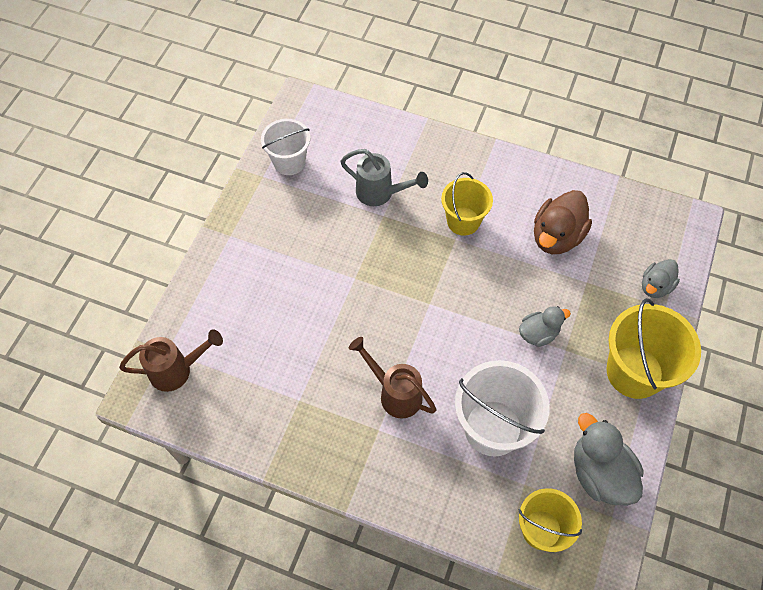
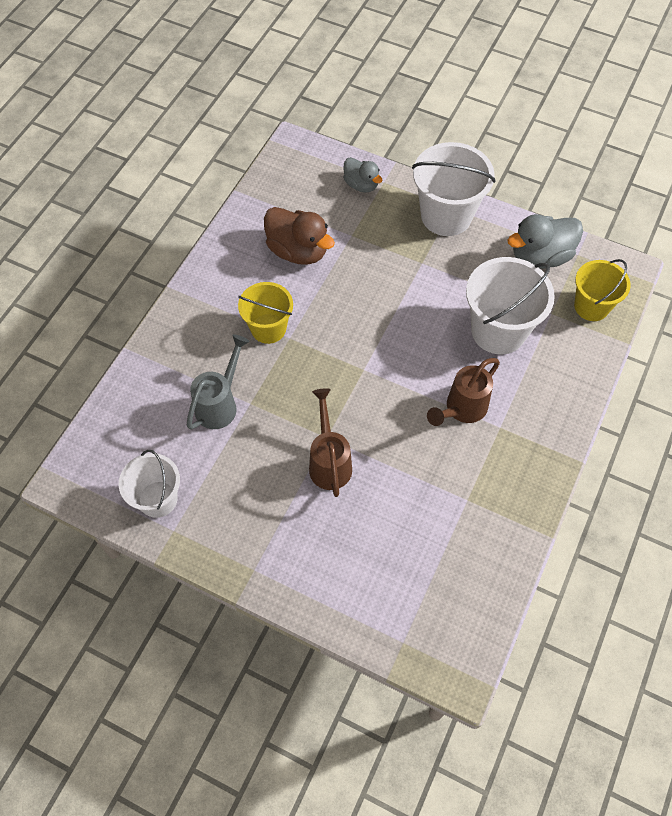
camera: 85 degrees left, 0 degrees up
brown watering can [119,329,223,392] -> brown watering can moved to [309,388,352,497]
grey duck [519,306,571,347] -> none
yellow bucket [606,298,701,399] -> white bucket [412,142,496,236]

